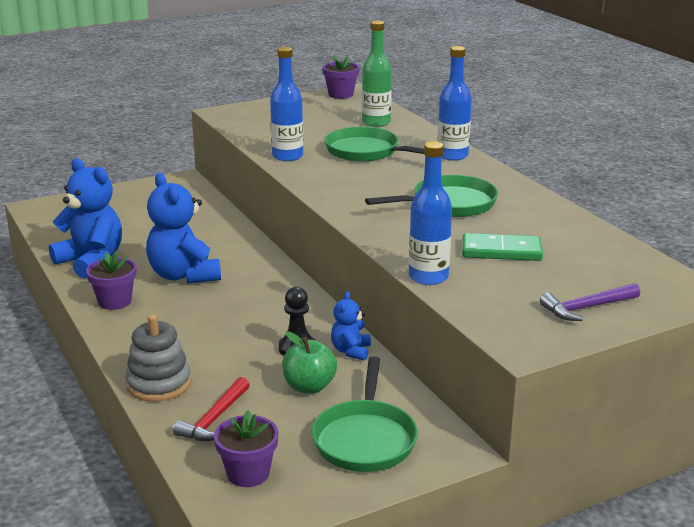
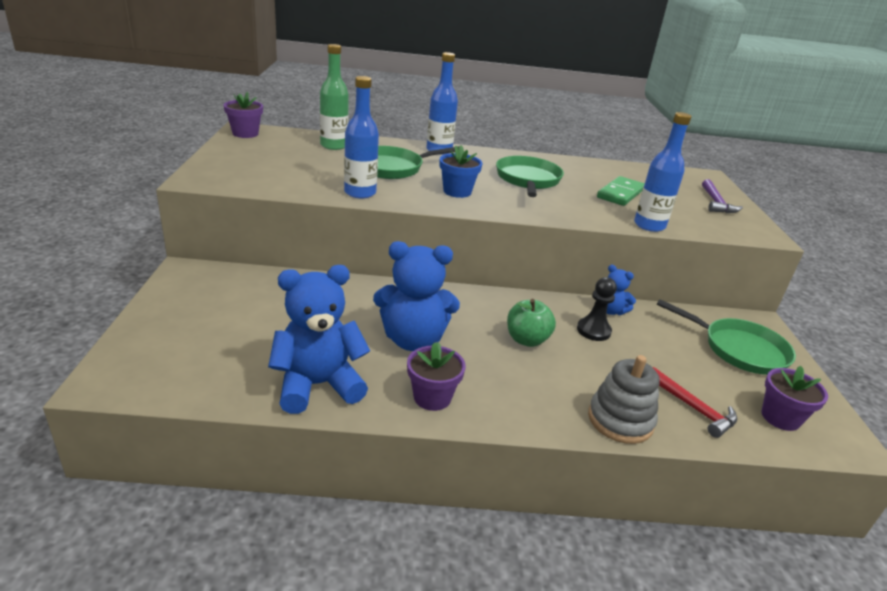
camera: 65 degrees left, 5 degrees up
green apple [282,331,337,394] -> green apple moved to [507,299,556,347]
none -> blue flower pot [440,145,483,198]

